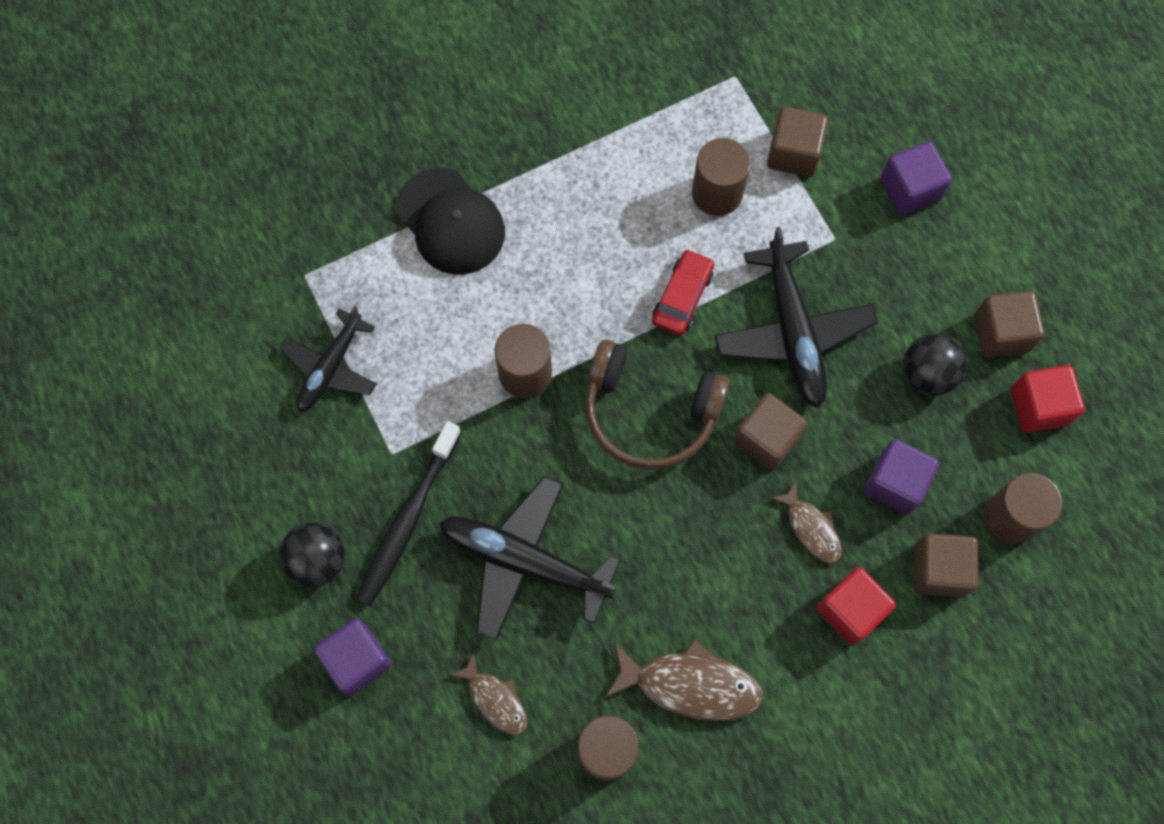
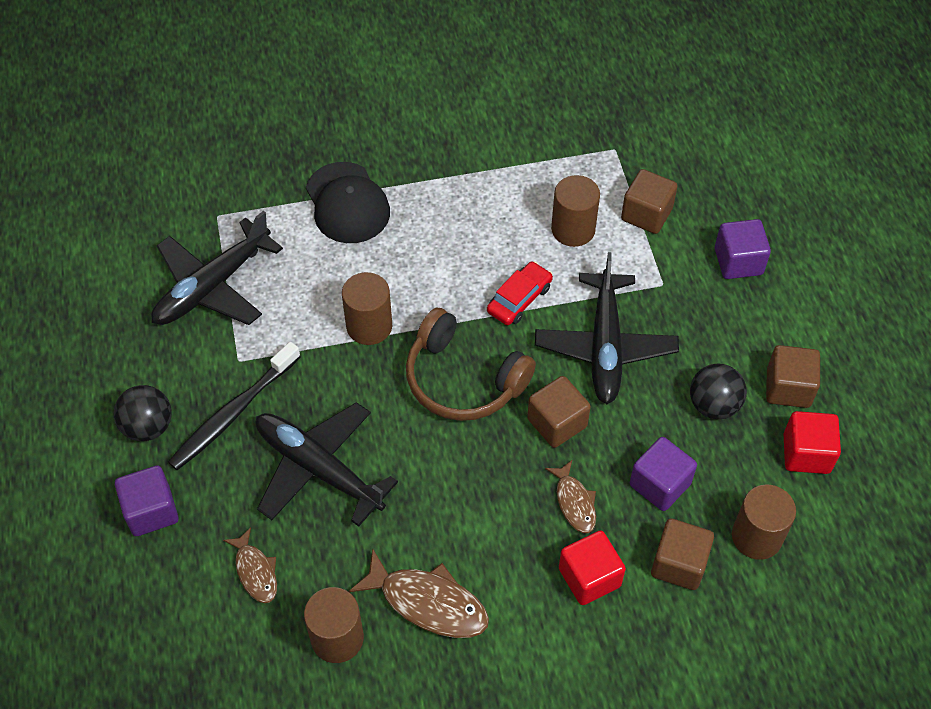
camera: 15 degrees right, 15 degrees down
black plane [280,305,377,412] -> black plane [151,211,283,325], size x1.56

